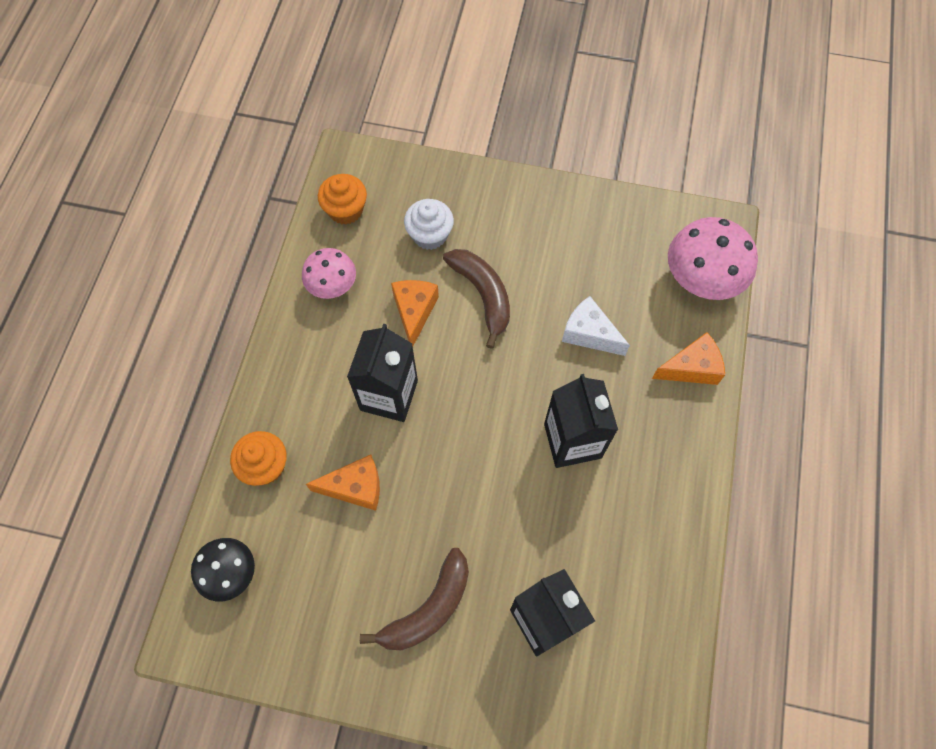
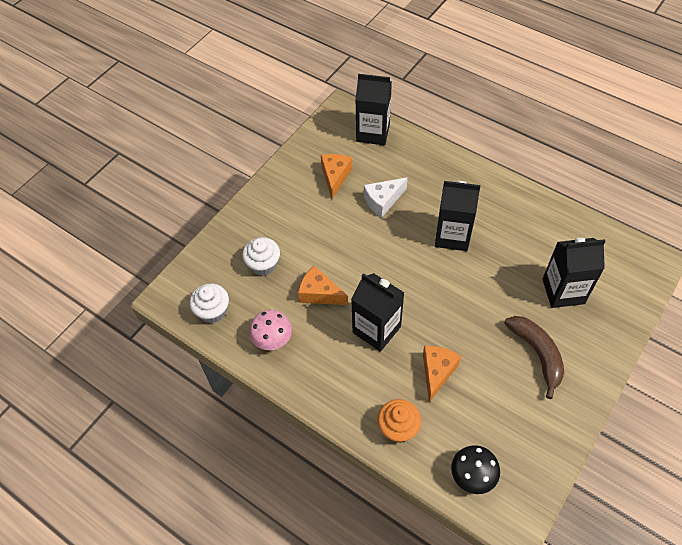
camera: 65 degrees left, 10 degrees down
orange cupcake [318,174,367,224] -> white cupcake [189,283,229,323]
brown banana [443,249,510,349] -> none
orange cheese [652,332,725,385] -> orange cheese moved to [321,154,352,199]
pink mushroom [668,217,758,300] -> black carton [355,74,392,145]

